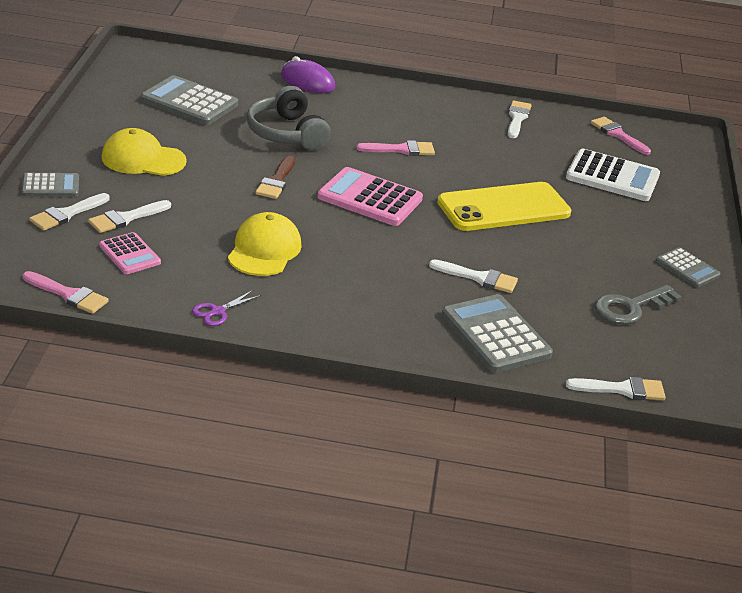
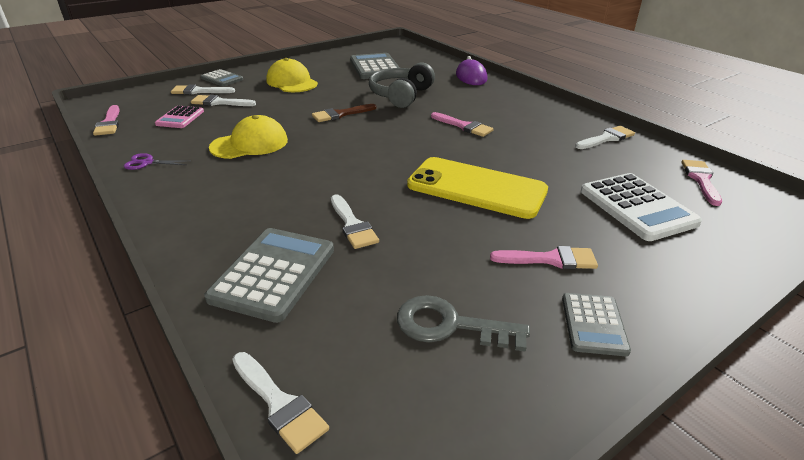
camera: 50 degrees right, 0 degrees up
pink calculator [317,167,423,226] -> none
none -> pink brush [490,246,598,269]

